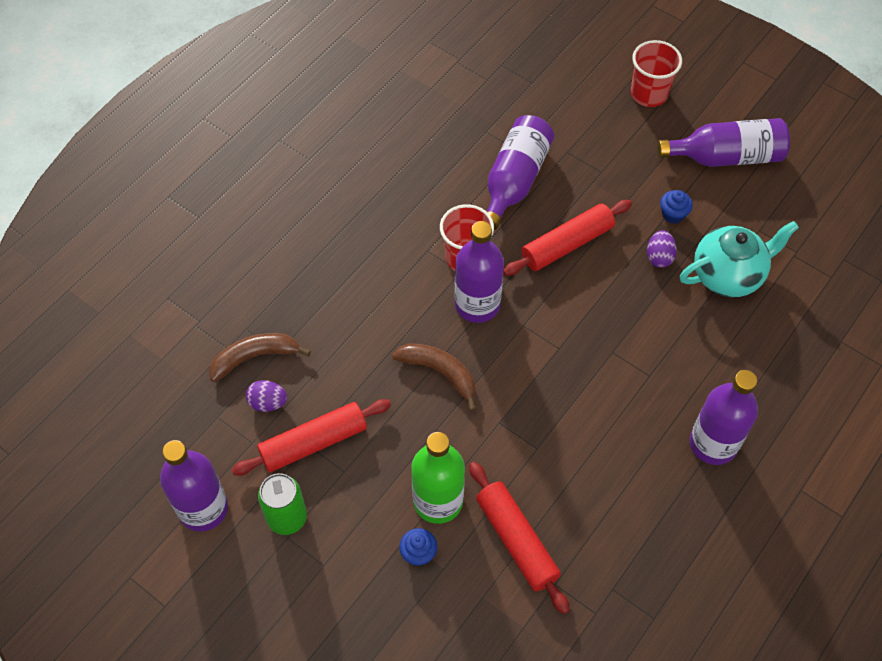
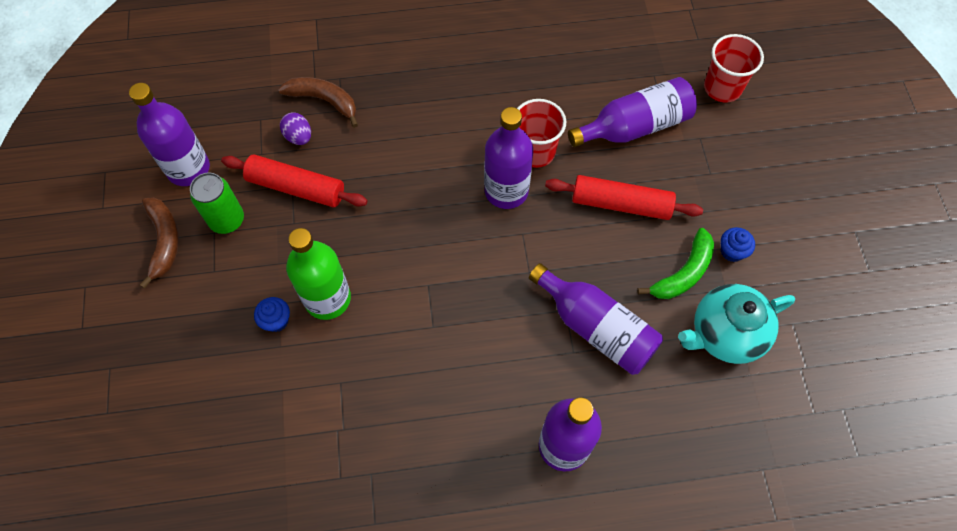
camera: 45 degrees right, 5 degrees up
brown banana [392,343,476,411] -> brown banana moved to [140,197,179,289]
red rolling pin [469,462,570,614] -> none
red cup [631,40,682,107] -> red cup moved to [704,34,764,102]
purple egg [647,230,677,268] -> green banana [637,228,714,299]
purple bottle [657,118,790,167] -> purple bottle moved to [529,263,663,375]
turquoise teapot [680,221,799,297] -> turquoise teapot turned 135 degrees clockwise [678,284,795,364]

